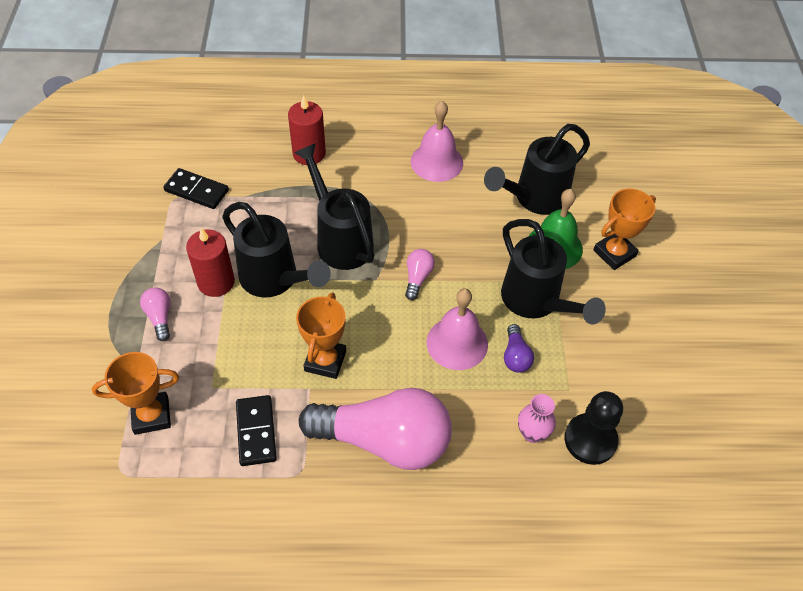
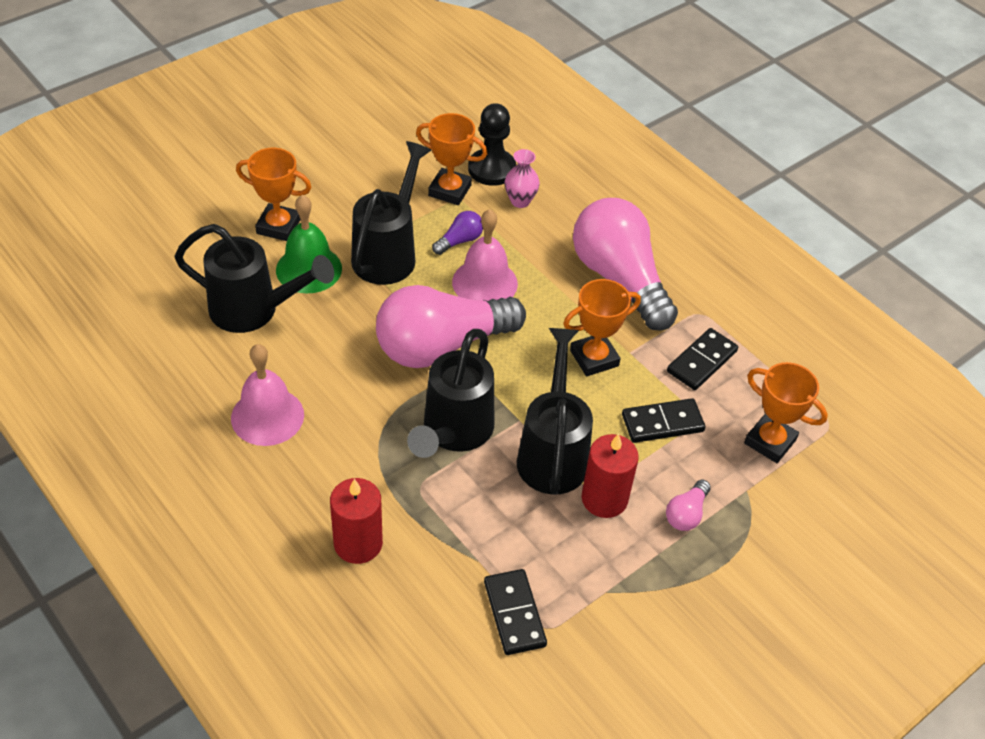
camera: 130 degrees left, 5 degrees down
pink light bulb [405,249,435,300] -> pink light bulb [376,285,526,368], size x2.47
none -> orange trophy [416,113,488,205]
none -> black domino [622,398,706,443]

